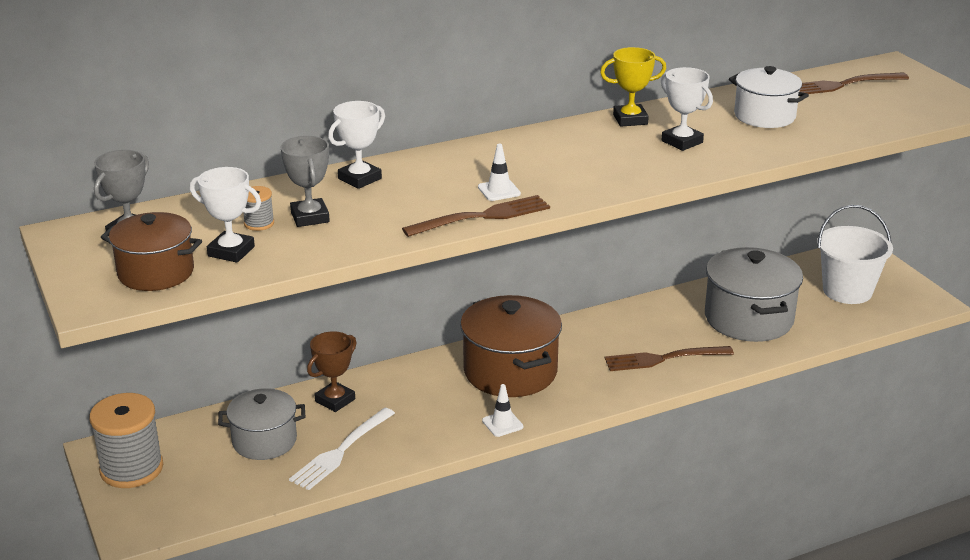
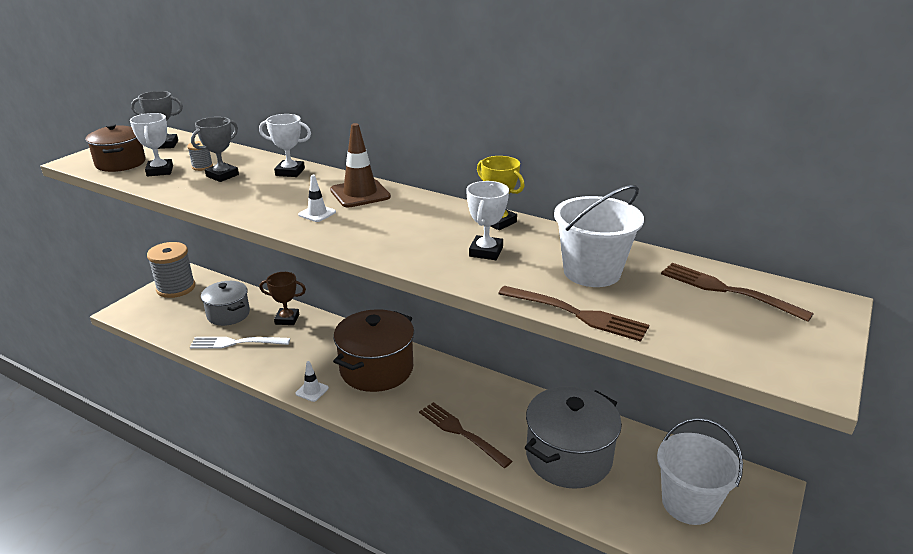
camera: 55 degrees right, 0 degrees up
brown fork [402,195,550,237] -> brown fork moved to [498,286,649,342]
white pot [729,66,809,128] -> white bucket [554,185,644,287]
none -> brown traffic cone [330,123,391,207]

